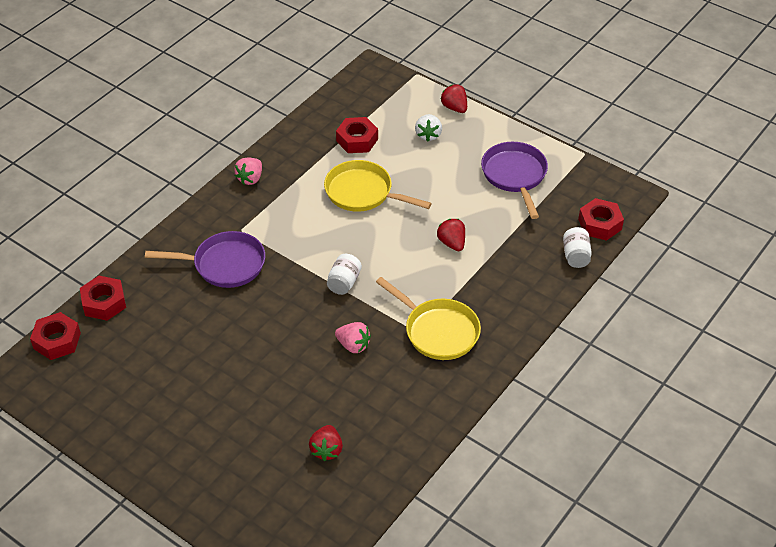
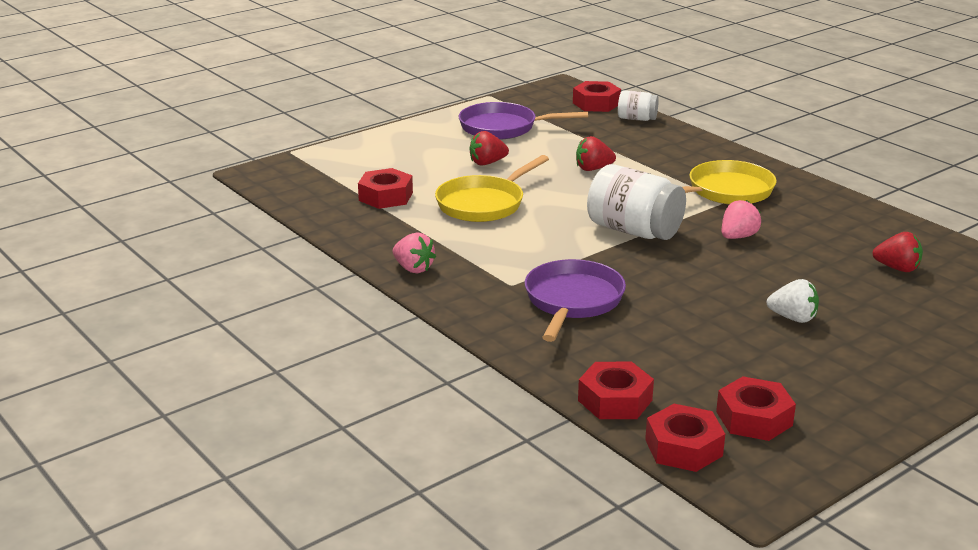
camera: 75 degrees left, 20 degrees down
white jar [327,254,362,295] -> white jar [587,164,686,240], size x1.84
white strawberry [415,114,442,141] -> white strawberry moved to [767,279,819,323]
red strawberry [441,84,467,113] -> red strawberry moved to [469,131,509,166]
none -> red nut [716,376,796,441]

